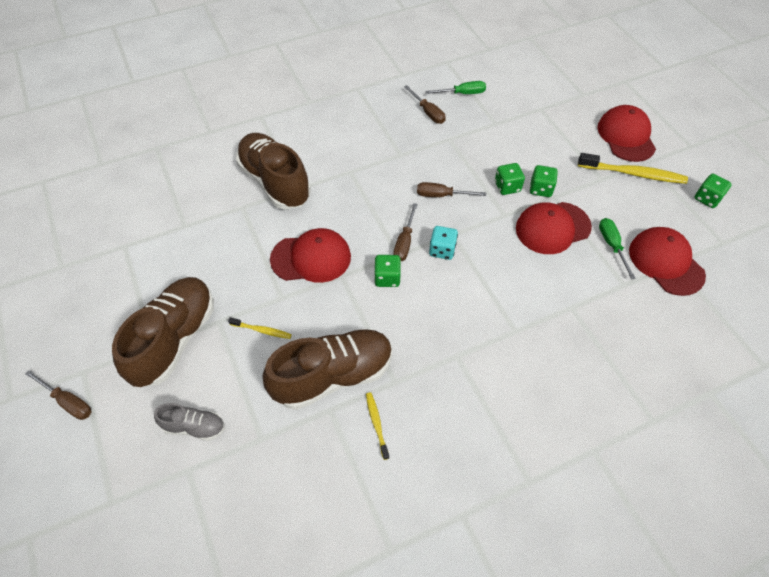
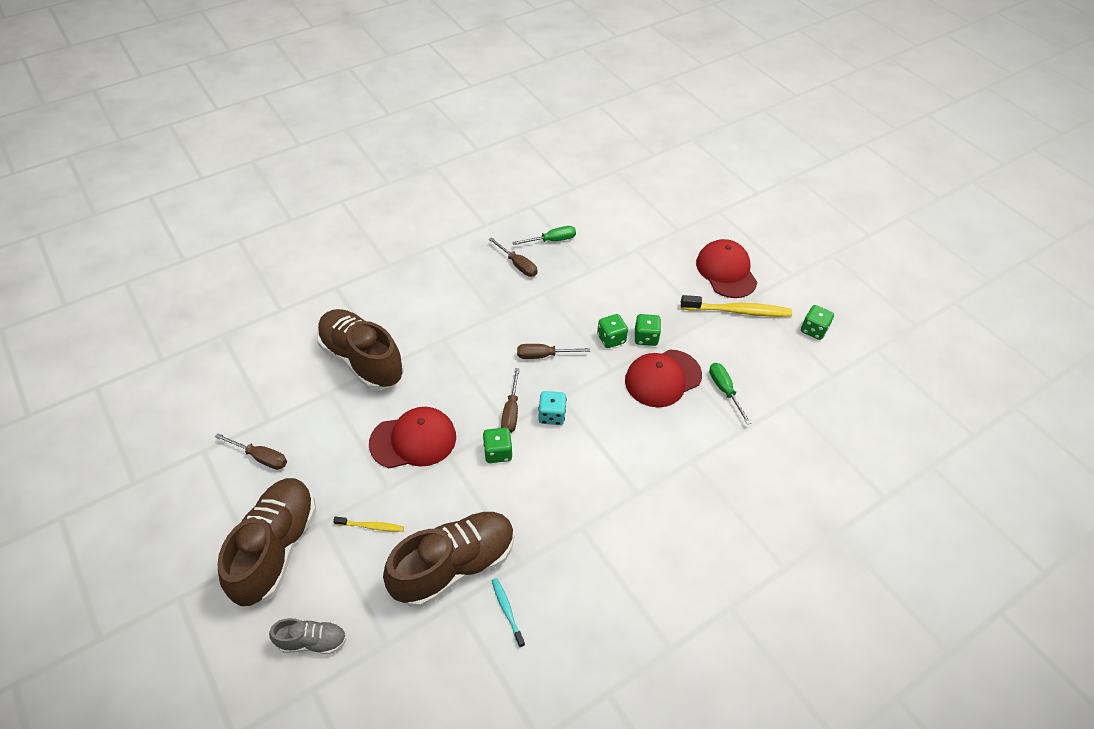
camera: 10 degrees left, 5 degrees down
brown screwdriver [25,370,91,420] -> brown screwdriver moved to [215,433,287,470]
yellow toothbrush [366,392,389,460] -> turquoise toothbrush [492,578,525,647]
red cap [629,227,706,296] -> none

